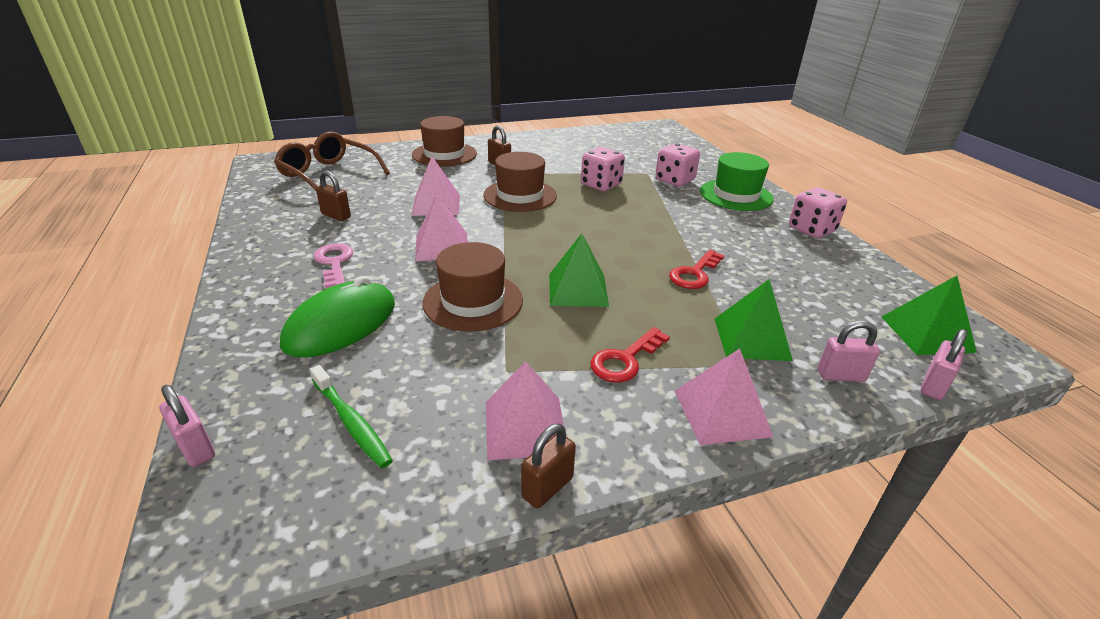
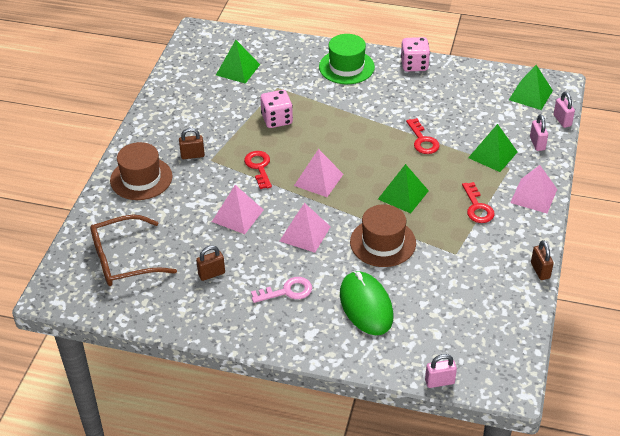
camera: 55 degrees left, 10 degrees up
green toothbrush [310,365,393,468] -> none
pink key [313,243,353,288] -> pink key turned 150 degrees clockwise [251,277,312,303]
brown hat [483,152,557,212] -> red key [244,151,272,189]
pink pyramid [486,361,564,460] -> pink pyramid moved to [294,149,343,197]
pink dice [655,143,700,187] -> none
pink padlock [818,321,880,382] -> pink padlock turned 45 degrees counterclockwise [530,114,548,151]
none -> green pyramid [216,40,260,84]

